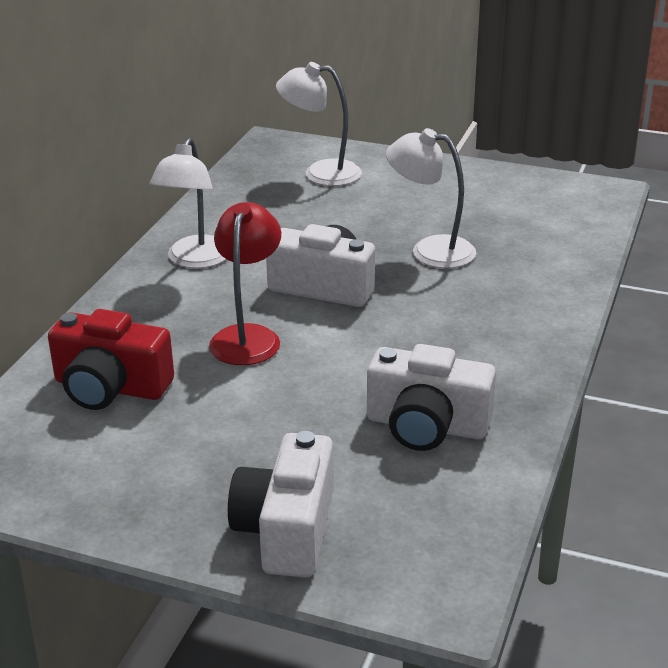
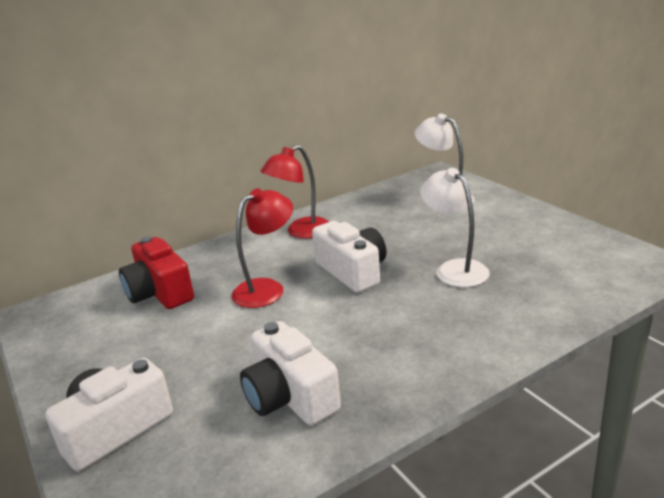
camera: 40 degrees right, 5 degrees down
white lamp [150,138,226,268] -> red lamp [261,145,329,238]

